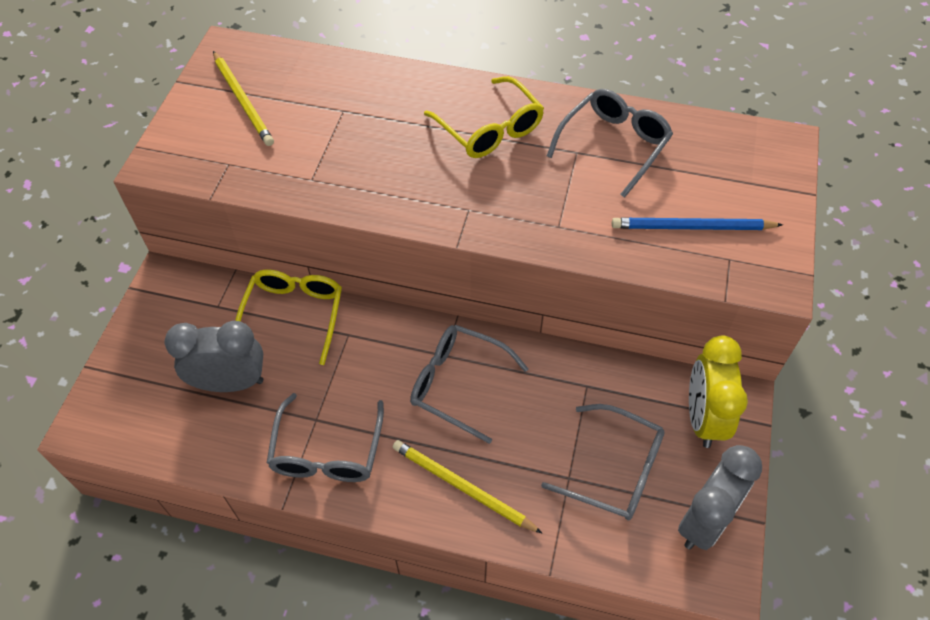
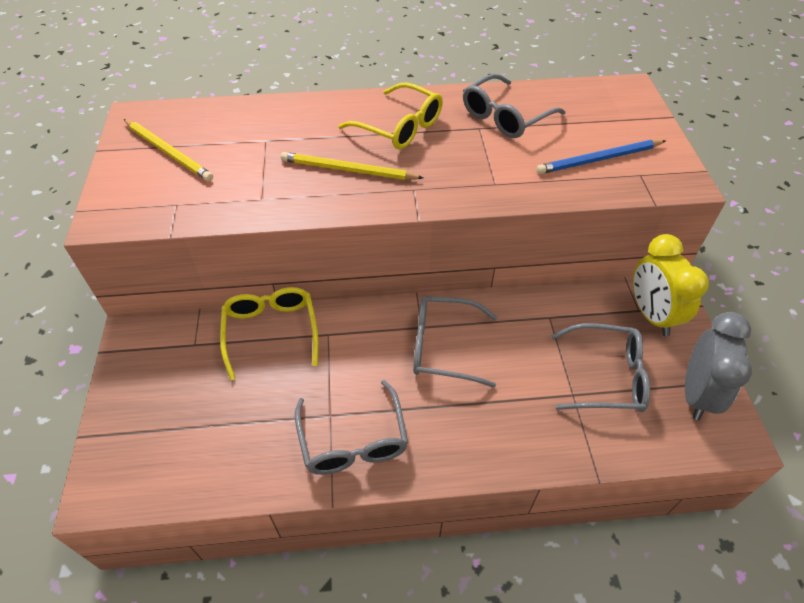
camera: 20 degrees left, 5 degrees down
grey clock [165,321,263,392] -> none
yellow pencil [393,440,542,533] -> yellow pencil moved to [281,152,423,180]
grey glasses [547,89,673,198] -> grey glasses turned 150 degrees counterclockwise [463,74,566,138]

